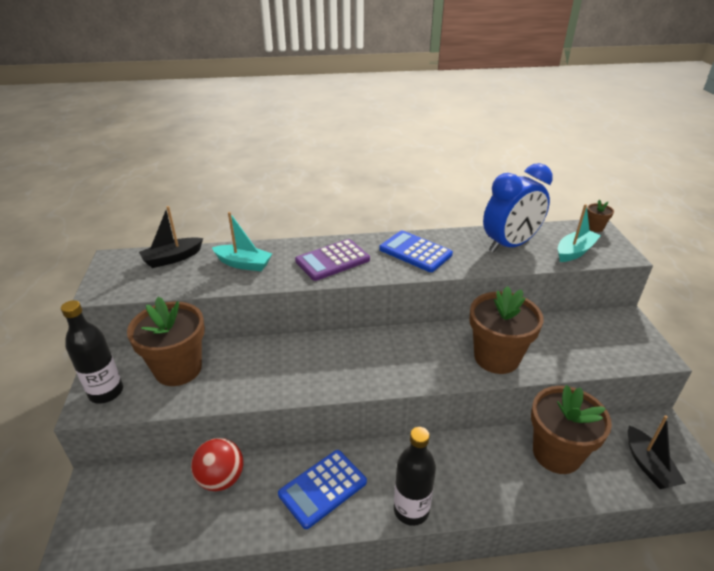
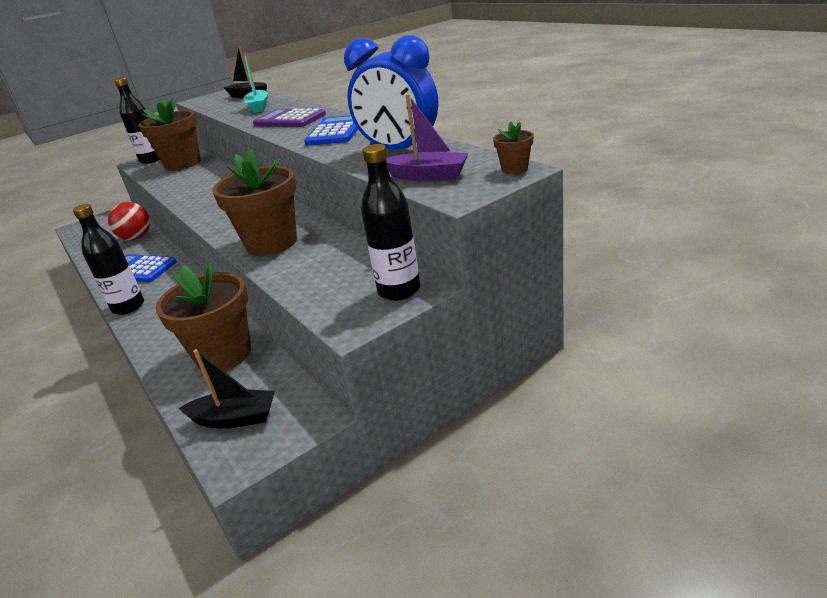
camera: 65 degrees right, 5 degrees down
turquoise boat [558,204,601,262] -> purple boat [386,94,469,181]
black boat [628,415,686,489] -> black boat turned 135 degrees counterclockwise [179,349,275,429]
none -> black bottle [361,144,420,301]

